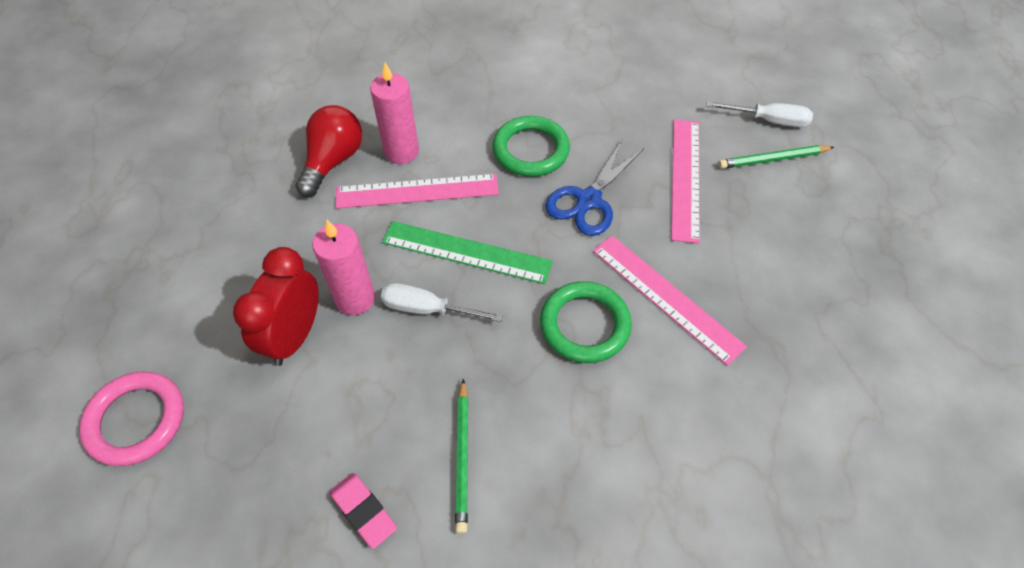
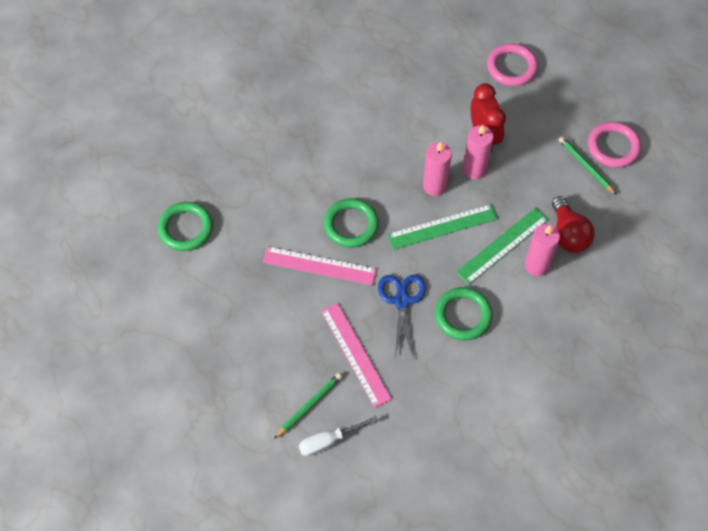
camera: 145 degrees right, 5 degrees up
pink eraser [329,473,397,549] -> none
pink ruler [336,174,499,209] -> green ruler [456,208,548,285]
white screwdriver [381,283,503,322] -> pink candle [423,141,452,196]
green pencil [455,379,468,534] -> green pencil moved to [559,136,617,195]
none -> green ring [158,202,213,251]
none -> pink ring [588,122,641,168]

